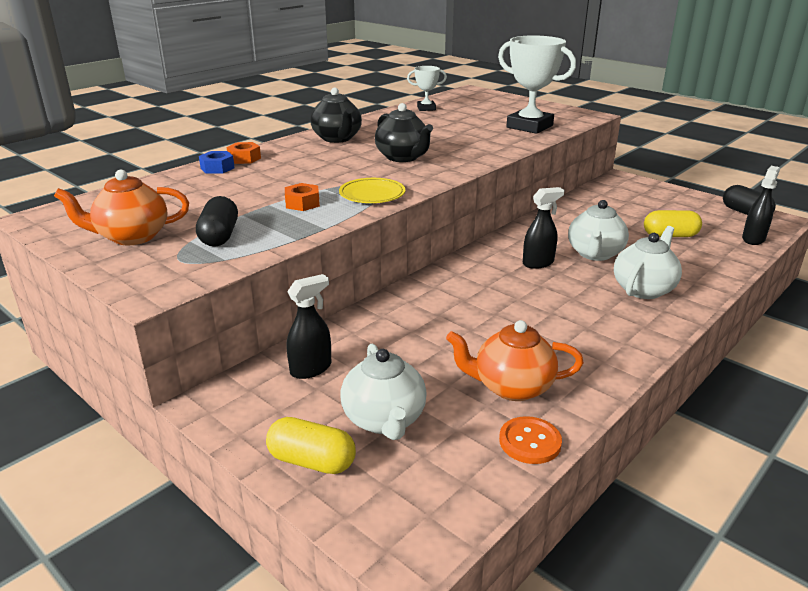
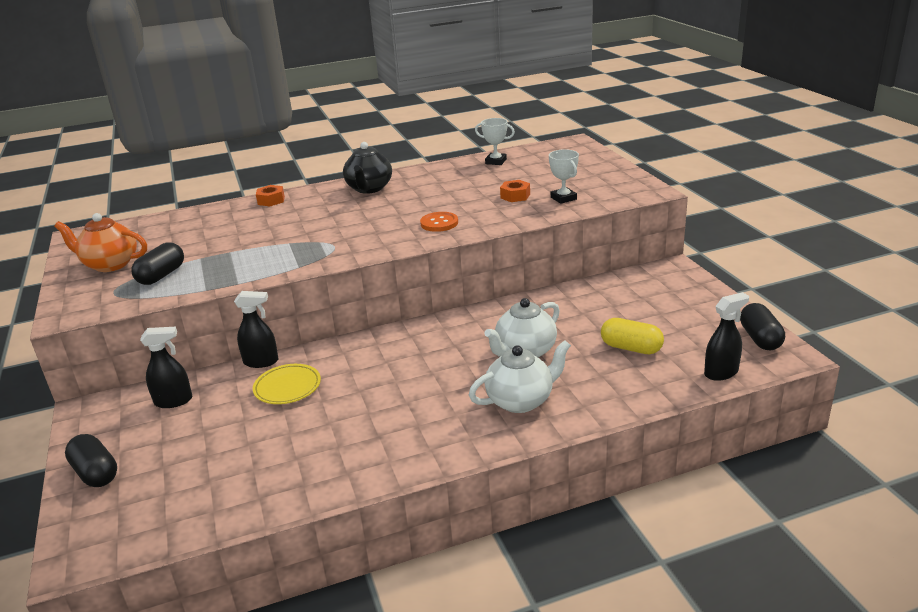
camera: 30 degrees right, 0 degrees up
blue nut [199,151,235,174] -> none
yellow capsule [266,417,356,474] -> black capsule [65,434,117,487]
orange nut [285,183,320,211] -> orange nut moved to [500,180,530,202]
yellow plate [339,178,405,203] -> yellow plate moved to [253,364,321,404]
white teapot [340,344,427,440] -> none
black teapot [375,103,433,162] -> none
orange teapot [446,320,584,401] -> none
white trophy [498,35,576,134] -> white trophy [549,149,579,204], size x0.52
orange button [499,416,562,464] -> orange button moved to [420,212,458,232]
black spray bottle [523,187,564,269] -> black spray bottle moved to [234,291,278,368]

